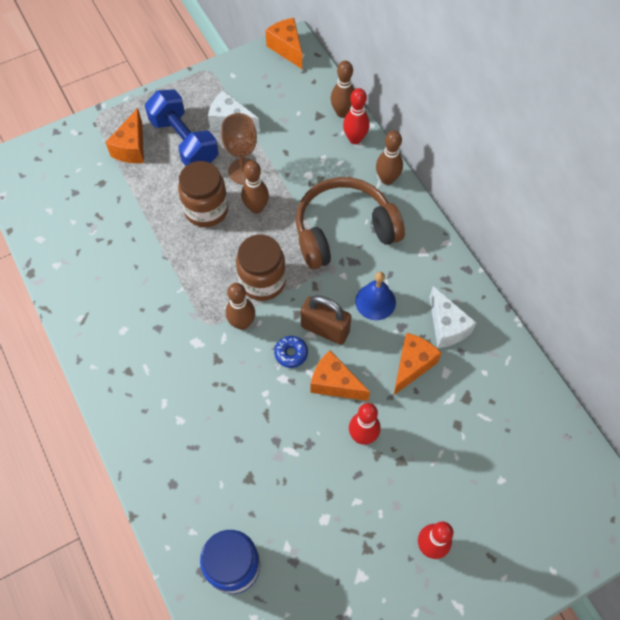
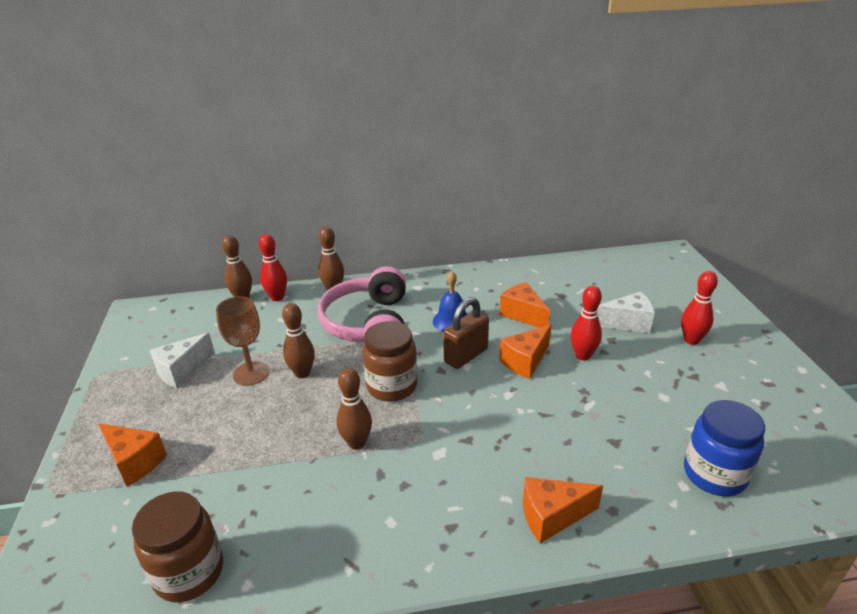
camera: 70 degrees left, 30 degrees down
blue dumbbell [145,89,219,166] -> none
brown jar [178,161,228,227] -> brown jar moved to [132,491,223,602]
brown bowling pin [226,283,255,330] -> brown bowling pin moved to [336,368,372,450]
orange cheese [265,18,302,69] -> orange cheese moved to [523,477,603,543]
blue donut [274,336,308,368] -> none
brown headphones [296,177,405,269] -> pink headphones [318,266,406,342]
white cheese [429,286,477,348] -> white cheese moved to [597,292,655,333]

